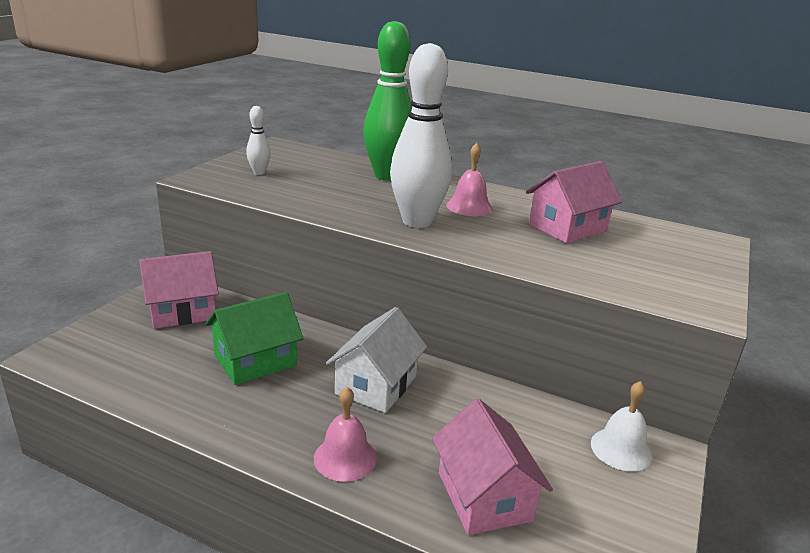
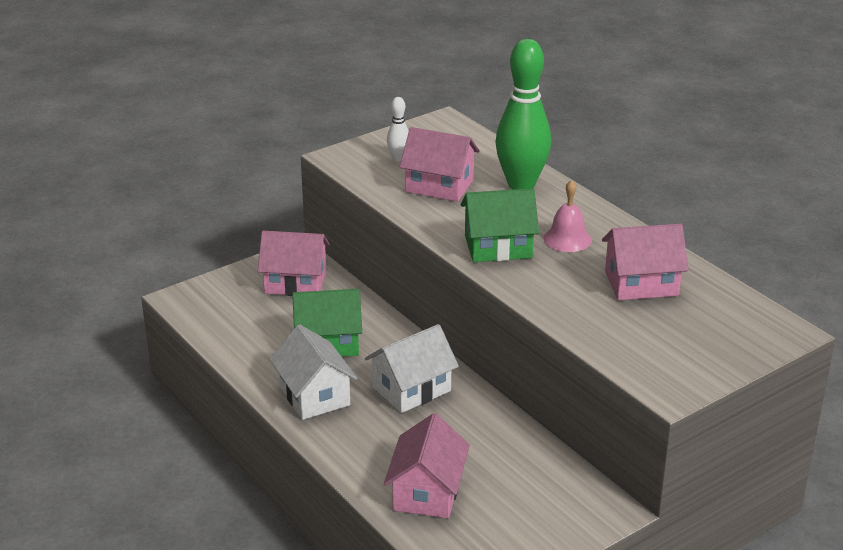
camera: 30 degrees right, 5 degrees up
pink bell [314,387,377,482] -> none
white bowling pin [390,43,452,228] -> green house [461,188,539,262]
white bell [591,381,652,471] -> none
none -> white house [270,324,358,420]
none -> pink house [400,127,480,202]

